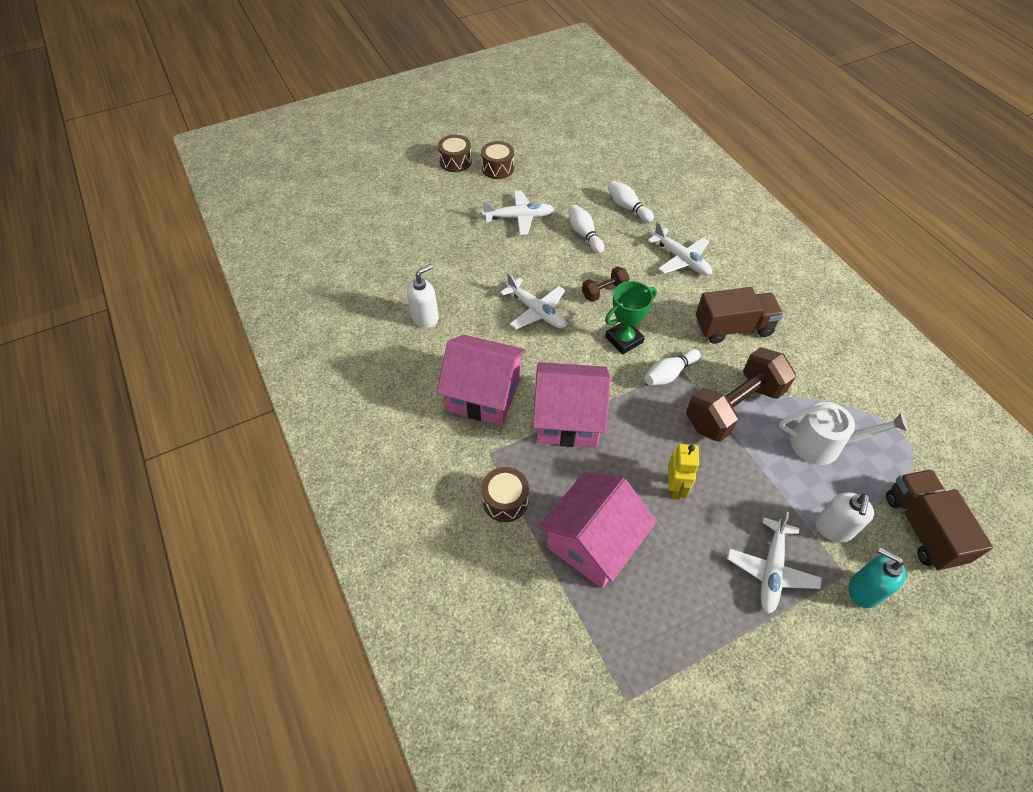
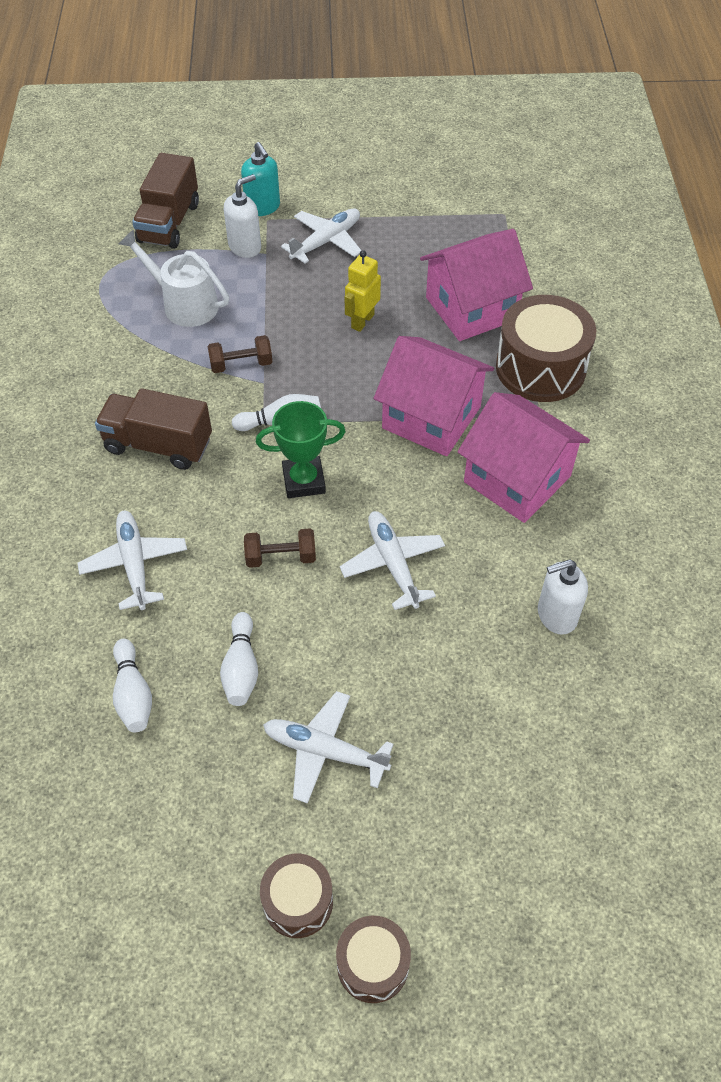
camera: 155 degrees left, 0 degrees up
brown drum [481,467,529,522] -> brown drum [496,295,596,402], size x1.78
brown dumbbell [686,347,796,442] -> brown dumbbell [208,335,272,373], size x0.48

